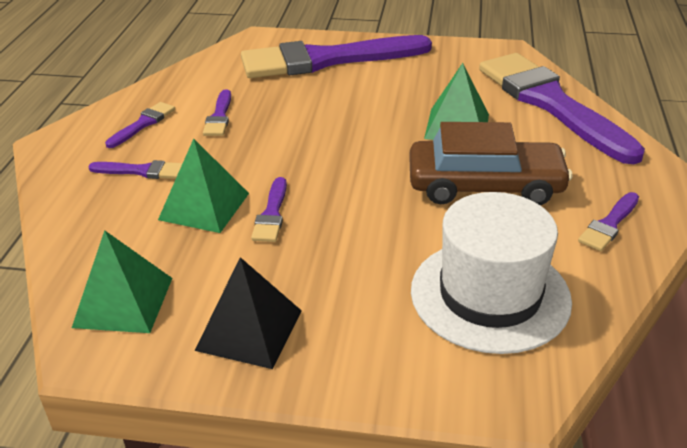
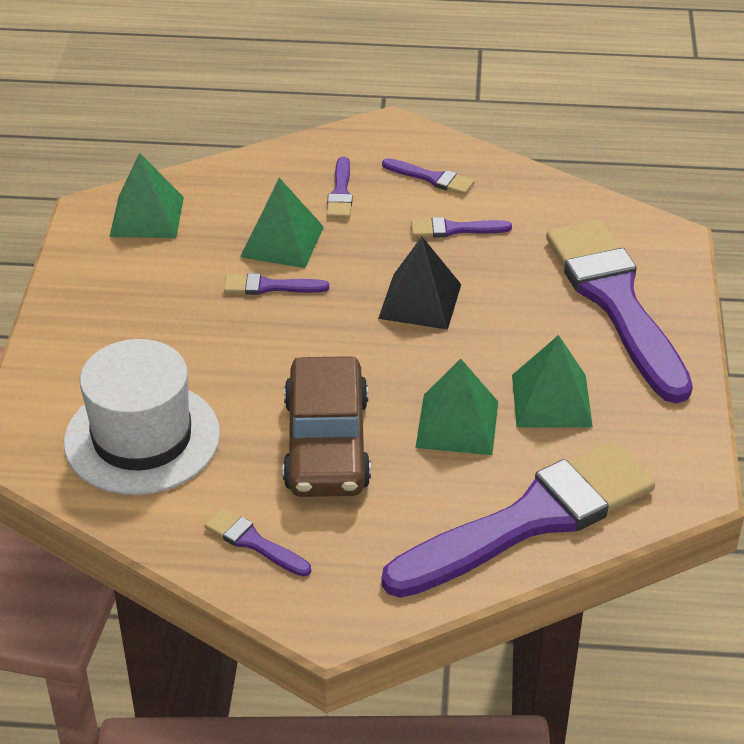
camera: 85 degrees right, 5 degrees up
black pyramid [195,257,302,369] -> black pyramid moved to [378,237,461,330]
none -> green pyramid [512,335,593,428]

